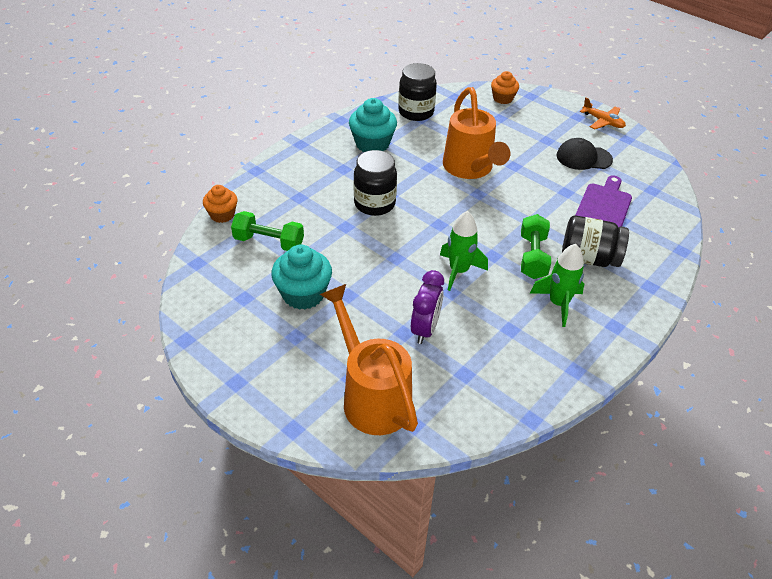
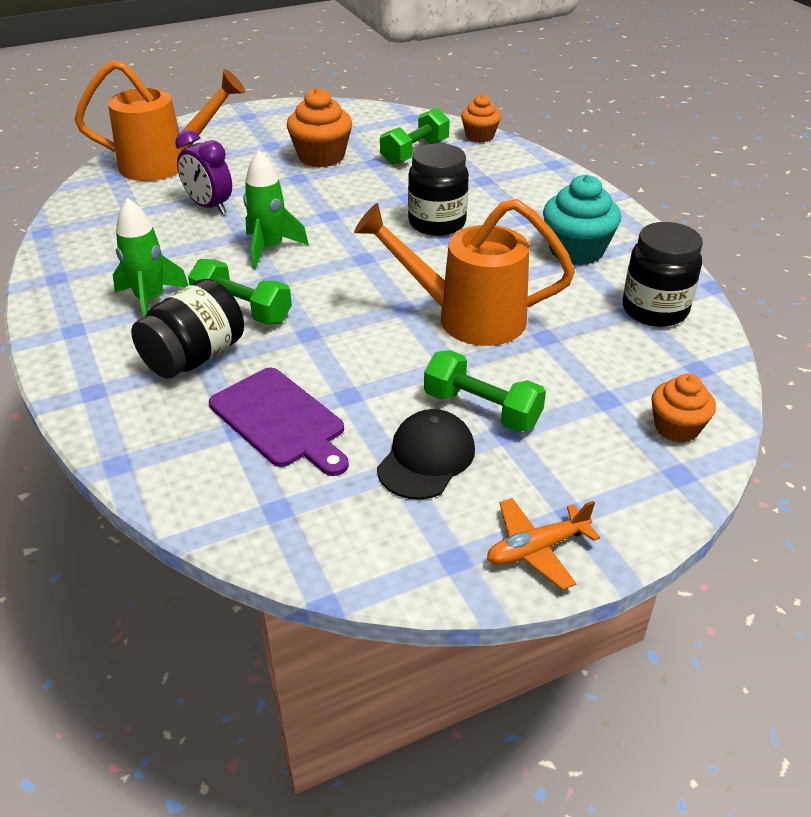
camera: 115 degrees right, 5 degrees down
turquoise cupcake [271,245,332,310] -> orange cupcake [287,88,352,167]
none -> green dumbbell [424,350,546,432]

